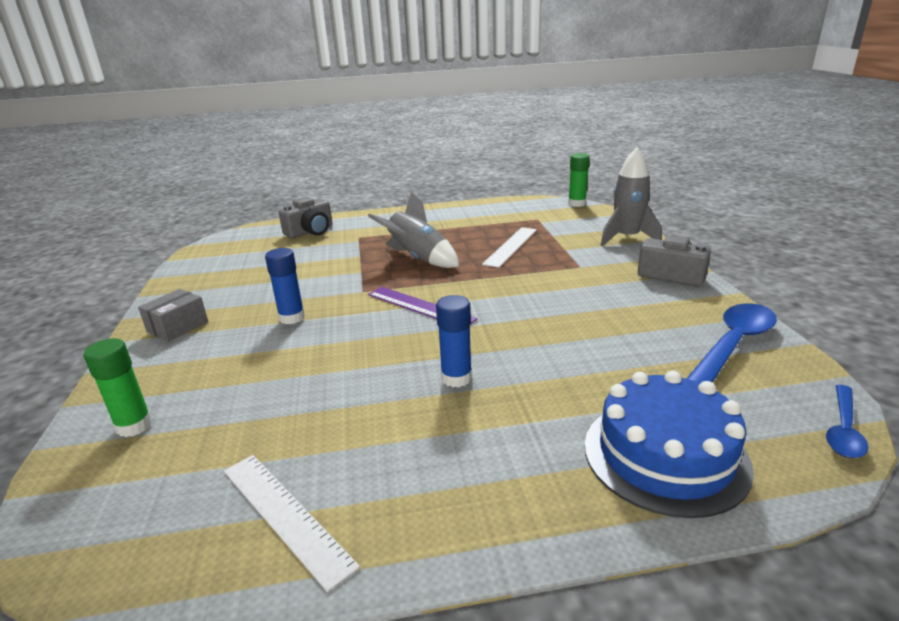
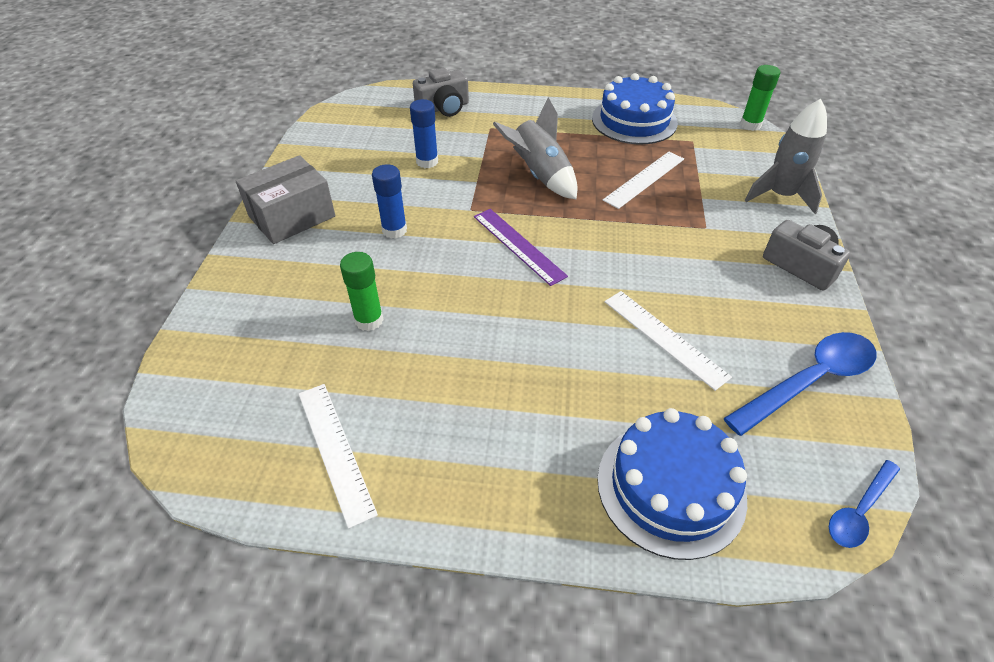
camera: 15 degrees right, 20 degrees up
green glue stick [84,338,153,437] -> green glue stick moved to [340,252,384,331]
grey box [138,289,208,342] -> grey box [236,155,335,244], size x1.59
blue glue stick [436,295,472,387] -> blue glue stick moved to [410,99,438,168]
none -> blue cake [592,73,678,144]
none -> white ruler [605,291,732,391]

